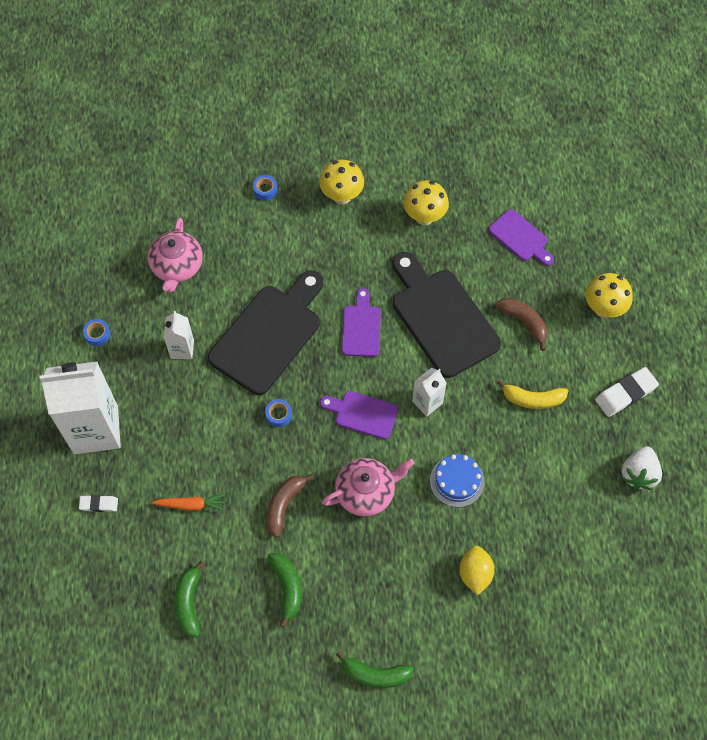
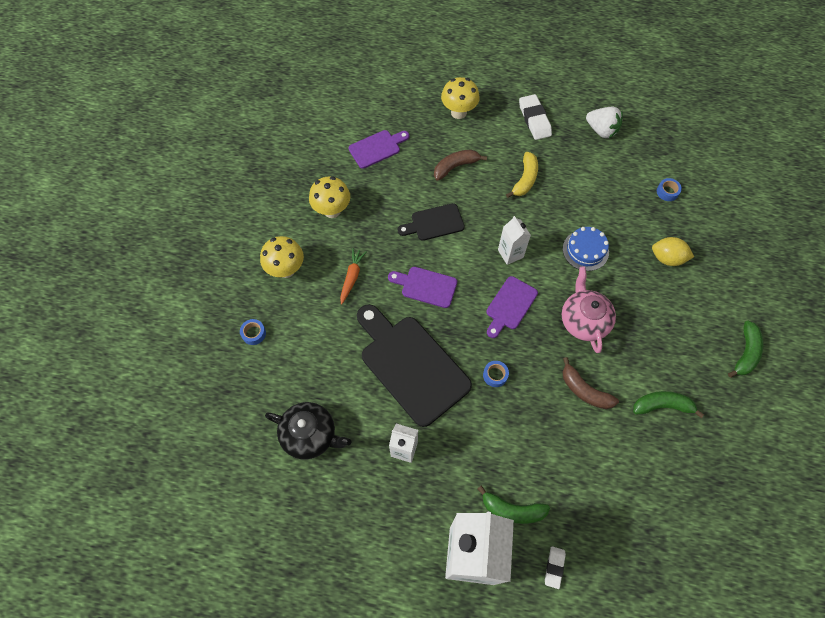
camera: 75 degrees left, 0 degrees up
blue tape [83,319,110,346] -> blue tape moved to [657,178,682,201]
pink teapot [148,218,203,293] -> black teapot [265,402,352,459]
orange carrot [151,494,225,511] -> orange carrot moved to [340,248,367,305]
green banana [174,561,204,637] -> green banana moved to [477,485,550,524]
black cutting board [392,252,501,378] -> black cutting board [398,203,465,241], size x0.52

